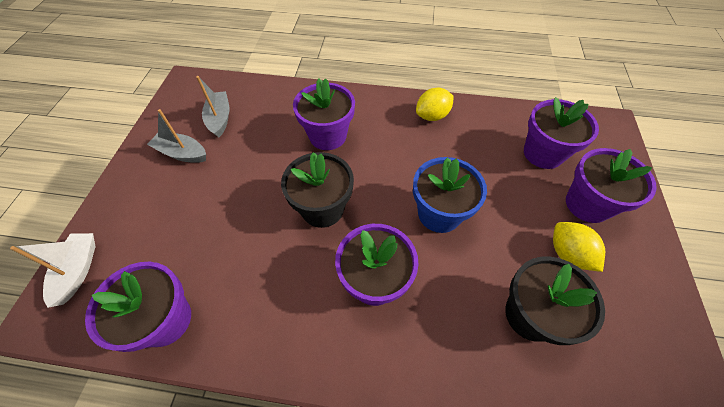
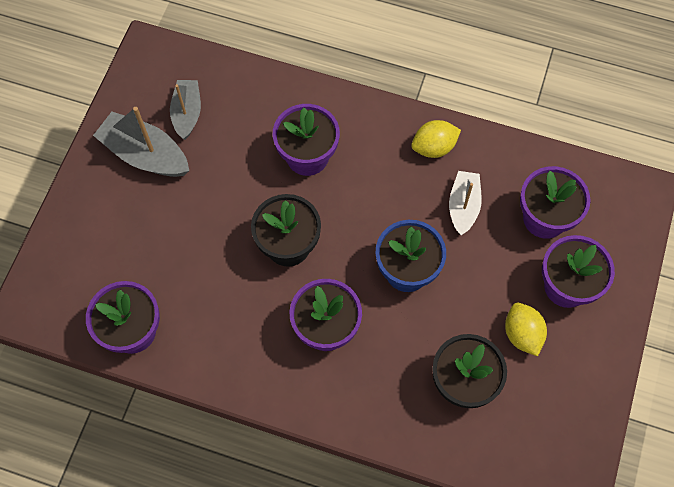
camera: 10 degrees right, 10 degrees up
white boat [10,233,95,308] -> white boat moved to [449,171,482,235]
grey boat [147,109,206,163] -> grey boat [93,107,189,177], size x1.53

